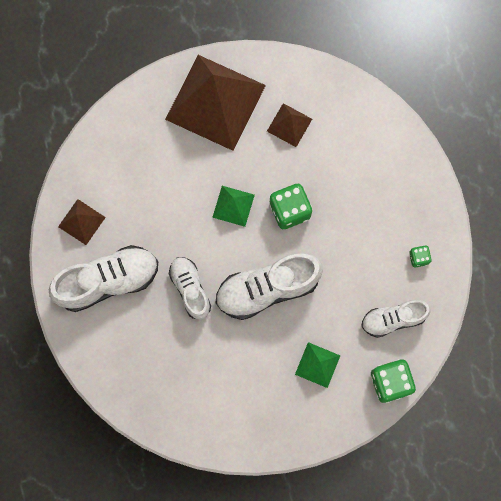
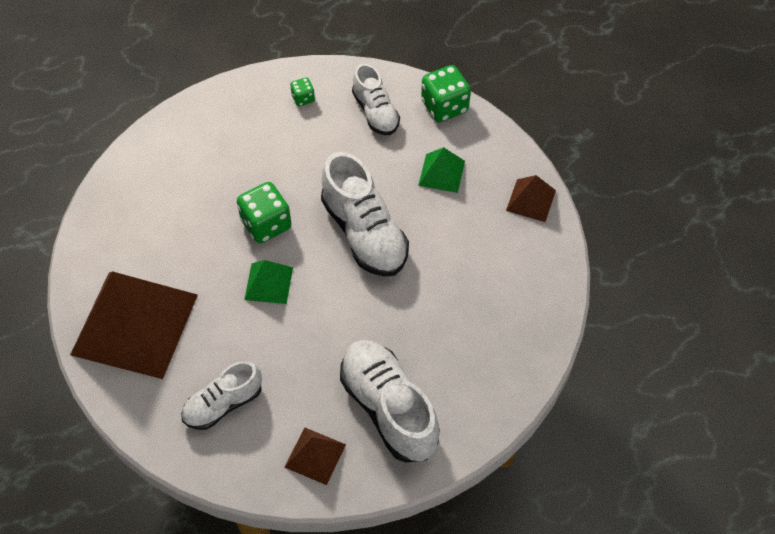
camera: 100 degrees left, 20 degrees down
white shoe [169,257,211,320] -> white shoe moved to [181,361,262,430]
brown pyramid [267,103,312,147] -> brown pyramid moved to [506,175,556,222]

